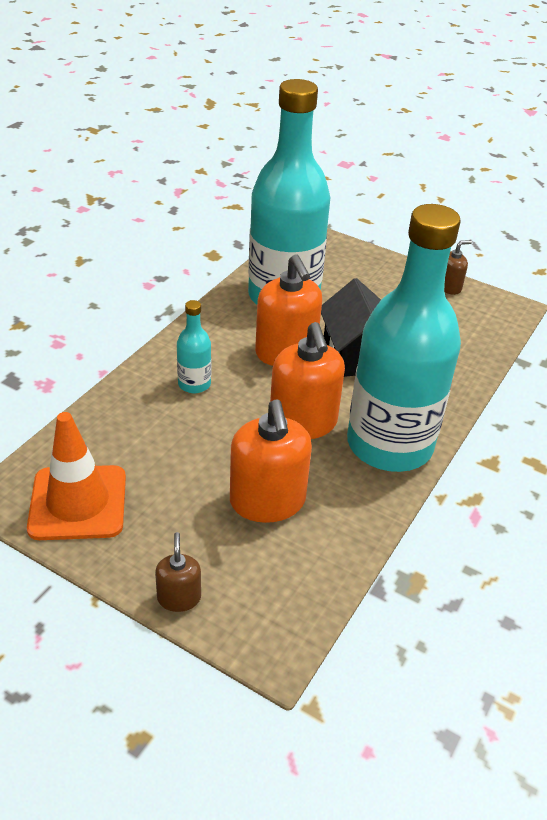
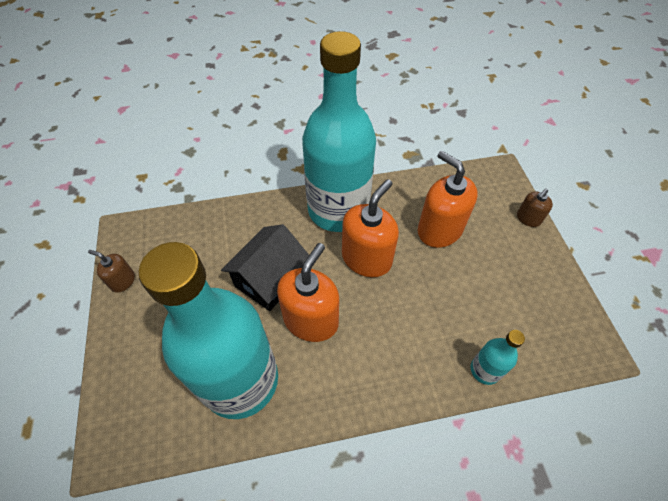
camera: 130 degrees left, 15 degrees up
orange traffic cone [27,412,126,540] -> none
turquoise bottle [177,300,211,393] -> turquoise bottle moved to [471,330,525,385]
orange soap dispenser [230,399,312,523] -> orange soap dispenser turned 75 degrees counterclockwise [418,151,478,248]

